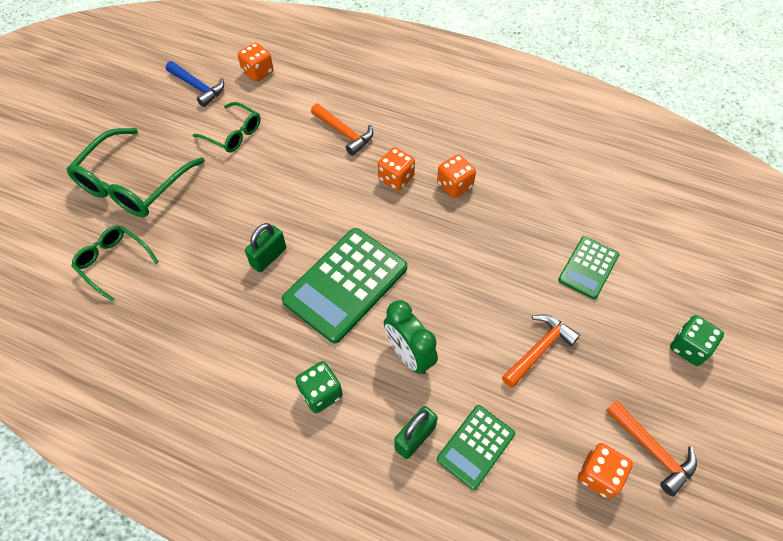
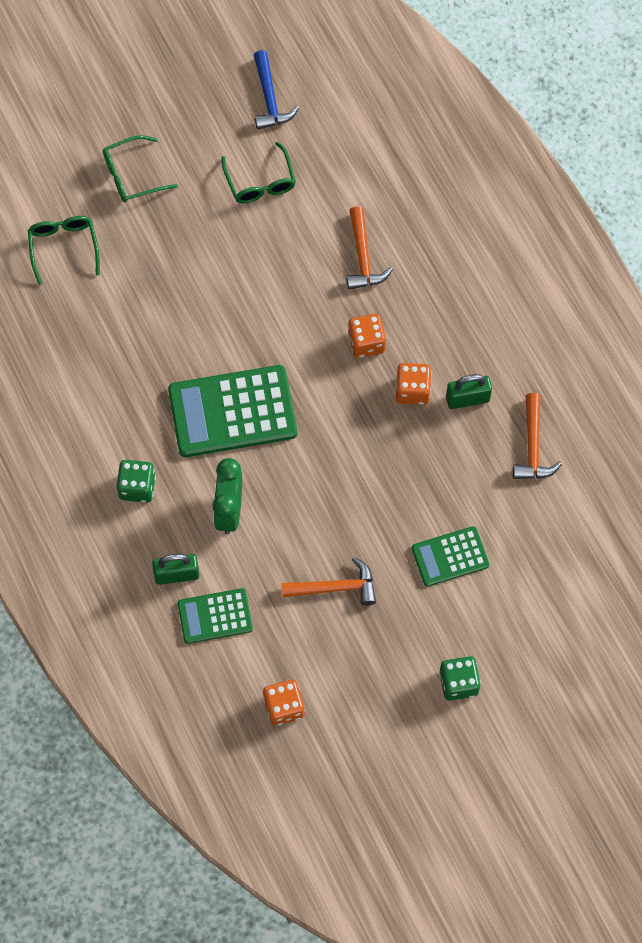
camera: 40 degrees right, 10 degrees up
green glasses [66,128,205,217] -> green glasses [103,135,178,202], size x0.58
orange dice [238,42,274,82] -> none
green padlock [245,223,286,272] -> green padlock moved to [446,374,492,409]
orange hammer [606,400,697,496] -> orange hammer moved to [513,393,562,479]

